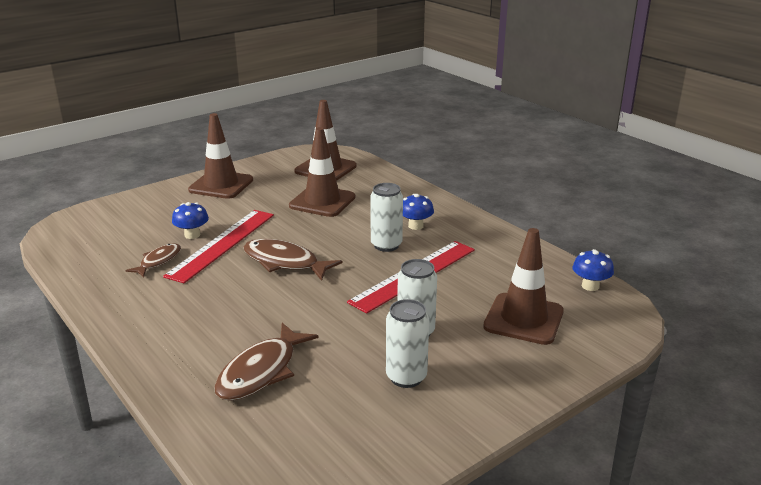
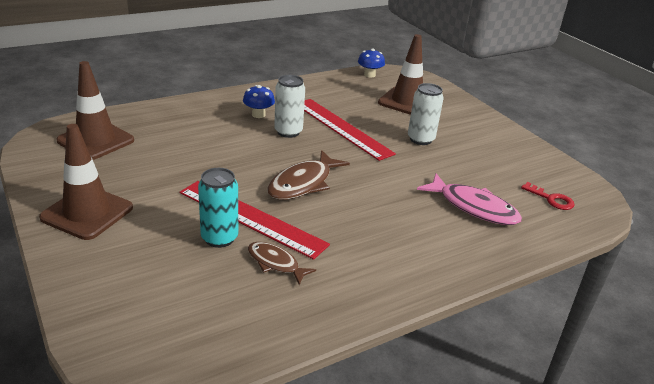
camera: 85 degrees left, 5 degrees up
blue mushroom [172,202,209,239] -> turquoise can [198,168,238,248]
brown fish [214,323,318,401] -> pink fish [417,173,522,225]
brown traffic cone [289,127,355,217] -> none
white can [386,299,429,388] -> none
none -> red key [521,182,575,210]

